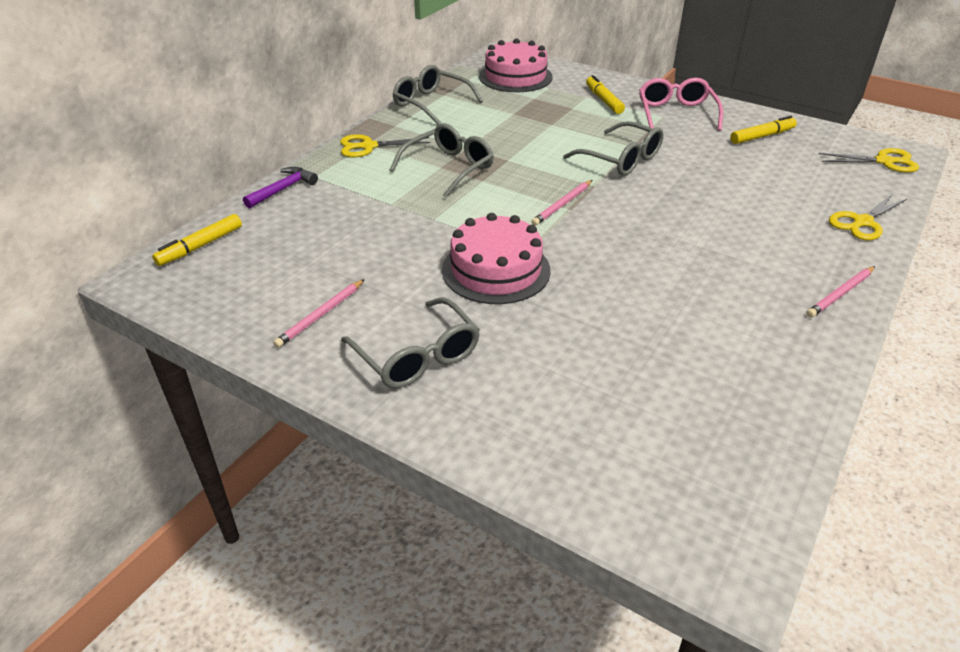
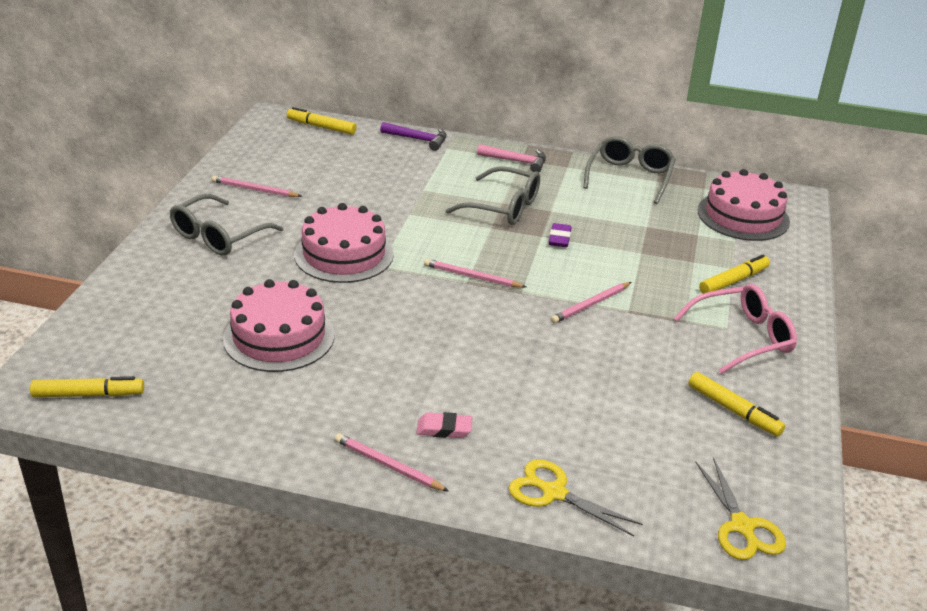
camera: 70 degrees right, 5 degrees down
yellow scissors [340,134,431,157] -> pink hammer [477,144,546,172]
grey glasses [563,121,663,176] -> pink pencil [551,282,631,324]
none -> yellow marker [30,376,144,397]
none -> pink cake [223,279,335,372]
none -> pink eraser [416,412,473,438]
none -> purple eraser [549,223,572,247]

